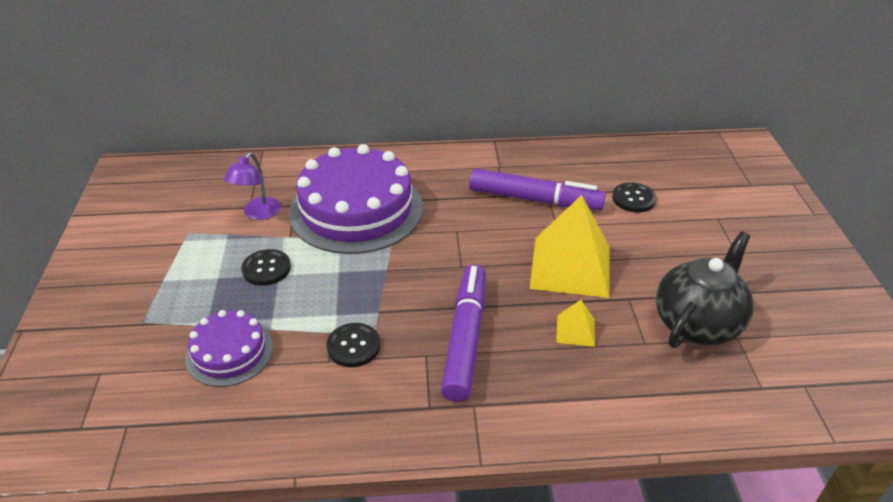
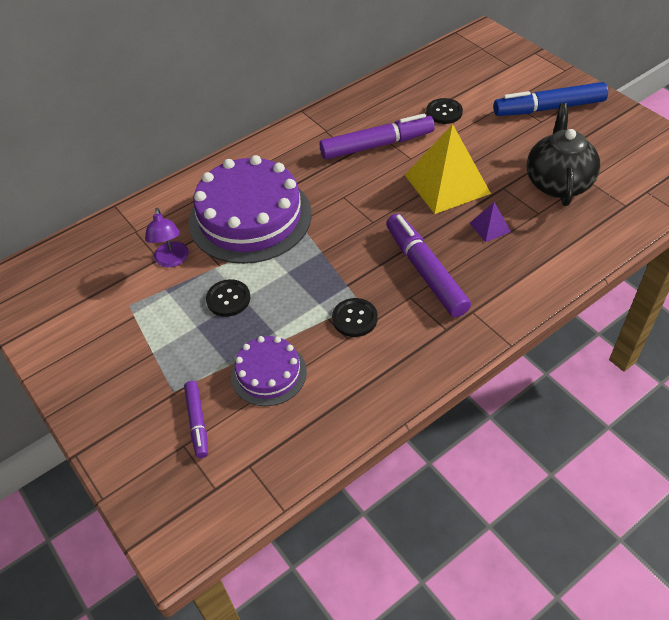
camera: 30 degrees left, 10 degrees up
yellow pyramid [556,300,595,347] -> purple pyramid [470,202,511,242]
none -> purple marker [184,381,208,458]
none -> blue marker [493,82,608,116]

